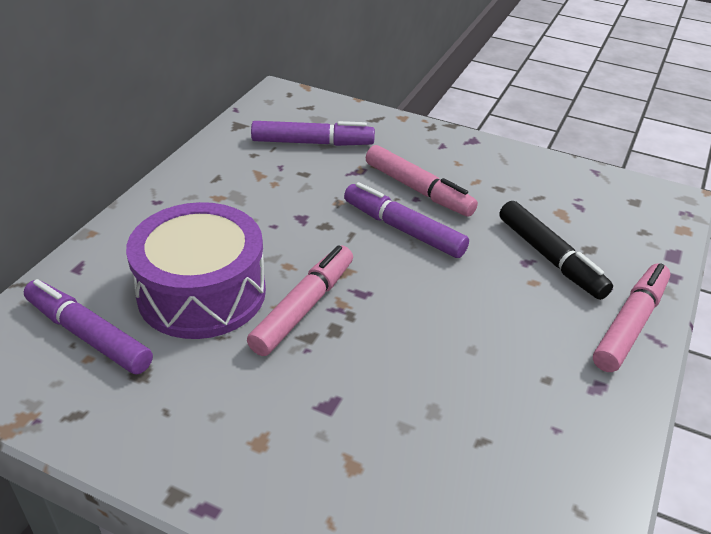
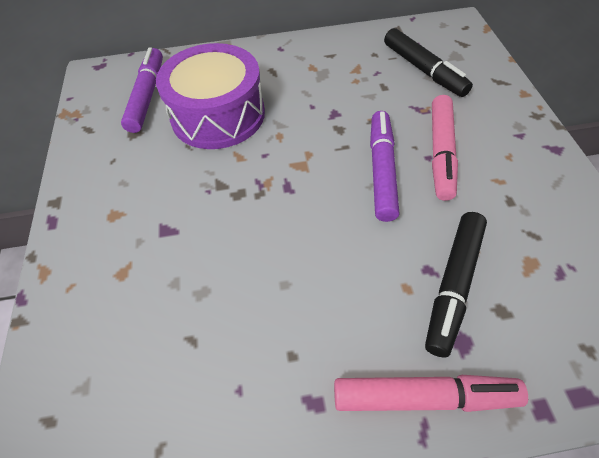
camera: 60 degrees right, 15 degrees up
pink marker [247,245,353,356] -> none
purple marker [251,121,375,146] -> black marker [384,28,473,97]

